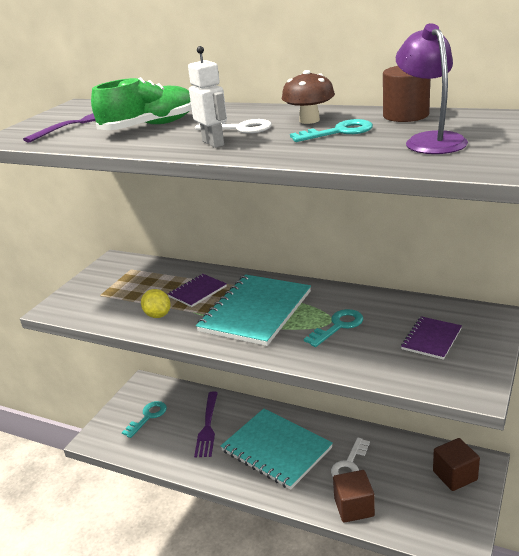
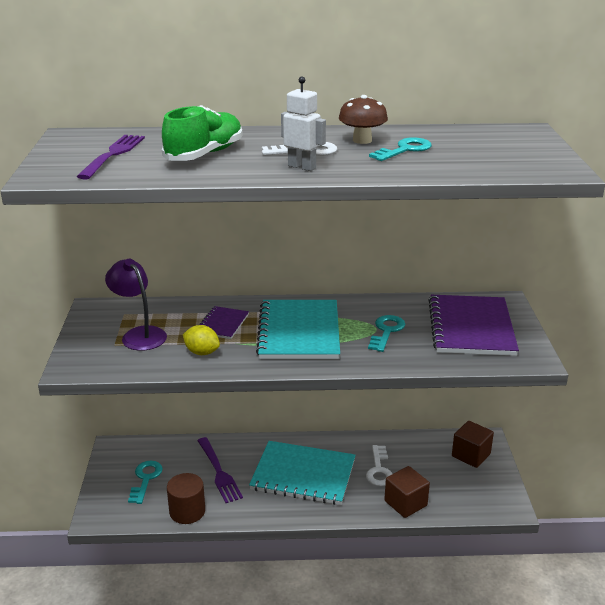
camera: 30 degrees left, 0 degrees up
brown cylinder [383,66,430,122] -> brown cylinder moved to [167,473,205,524]
purple lamp [396,24,468,154] -> purple lamp moved to [105,259,167,351]
purple notebook [401,316,462,360] -> purple notebook [428,295,519,356], size x2.00

